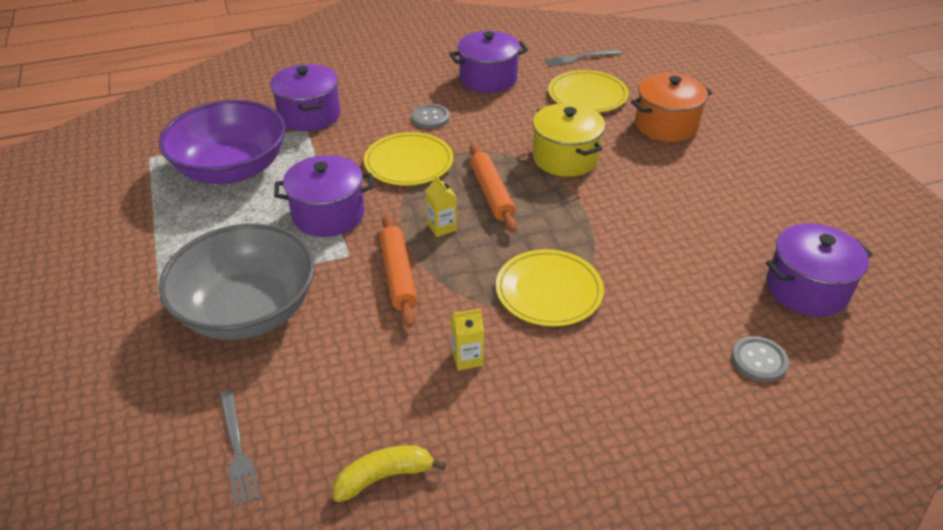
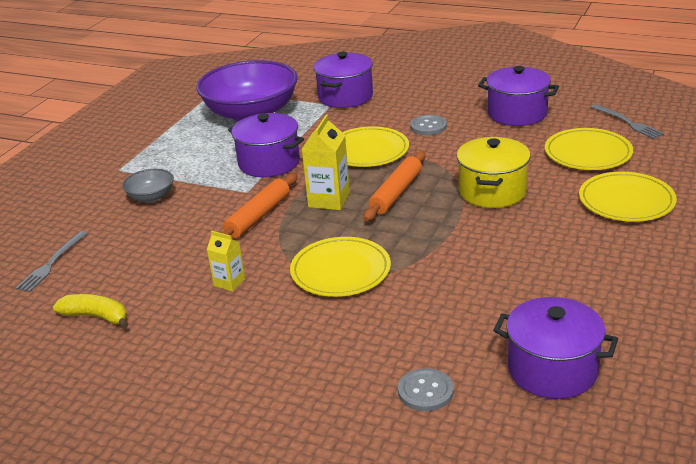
camera: 45 degrees right, 10 degrees down
grey bowl [159,223,315,340] -> grey bowl [122,169,174,203], size x0.44
yellow carton [426,175,457,237] -> yellow carton [302,114,350,210], size x1.66
grey fork [544,49,621,66] -> grey fork turned 150 degrees counterclockwise [591,104,664,139]
orange pot [631,73,712,142] -> yellow plate [579,172,677,222]

